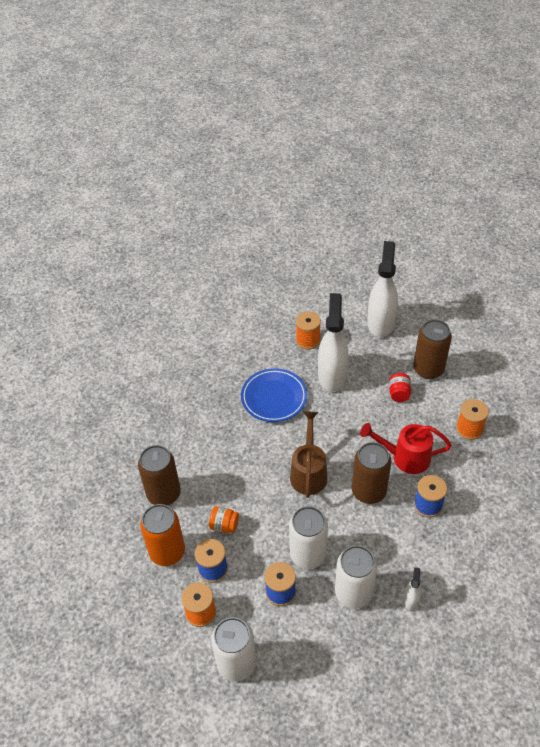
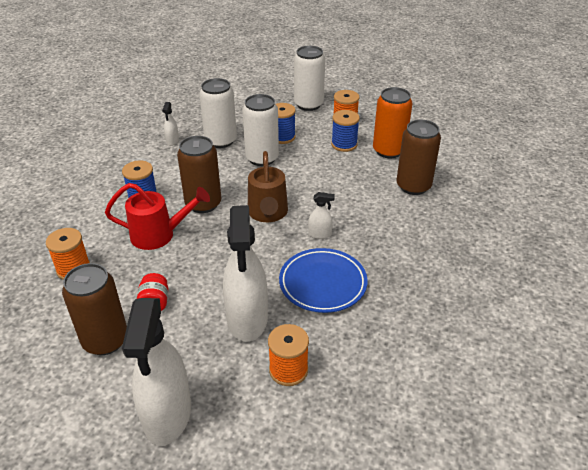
camera: 170 degrees right, 10 degrees down
orange jar [209,506,239,533] -> none
none -> white spray bottle [308,192,335,239]

